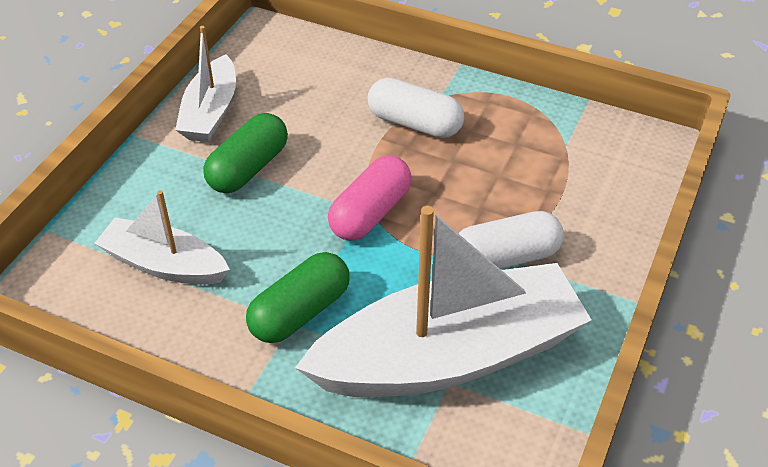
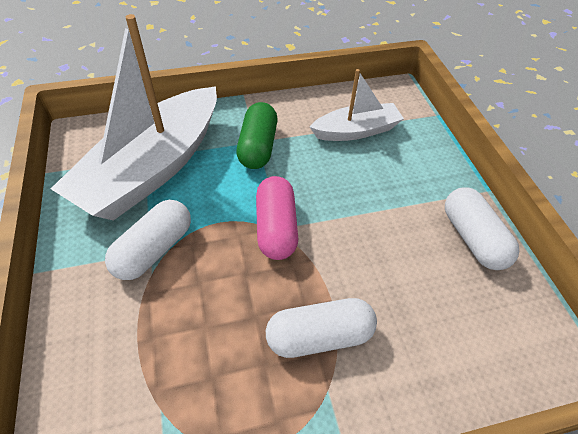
camera: 140 degrees right, 5 degrees up
white boat [175,26,236,142] -> white capsule [445,187,519,270]
green capsule [203,113,288,193] -> none

